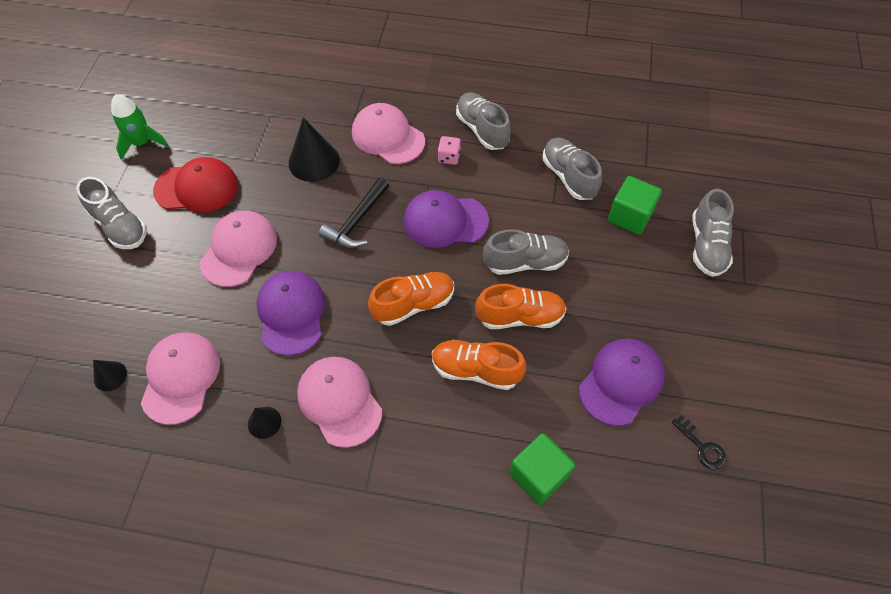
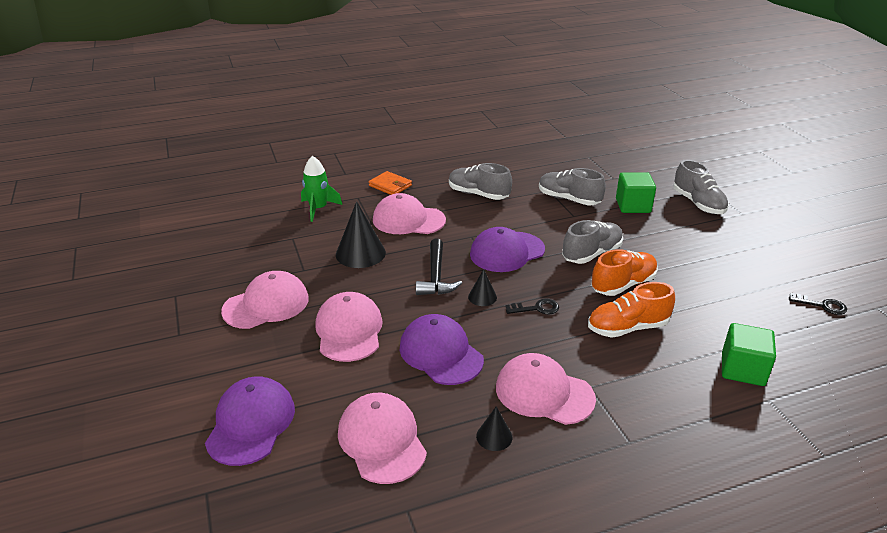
camera: 30 degrees left, 25 degrees down
grey shoe [76,177,147,249] -> none
black cone [93,360,127,391] -> black cone moved to [468,269,497,306]
green rocket [111,94,168,160] -> green rocket moved to [301,156,342,222]
red cap [153,157,238,213] -> pink cap [221,271,309,329]
orange shoe [368,272,454,326] -> black key [505,299,559,315]
pink dice [438,136,461,165] -> none
purple cap [579,339,665,426] -> purple cap moved to [205,376,295,466]
none -> orange wallet [369,171,412,195]

